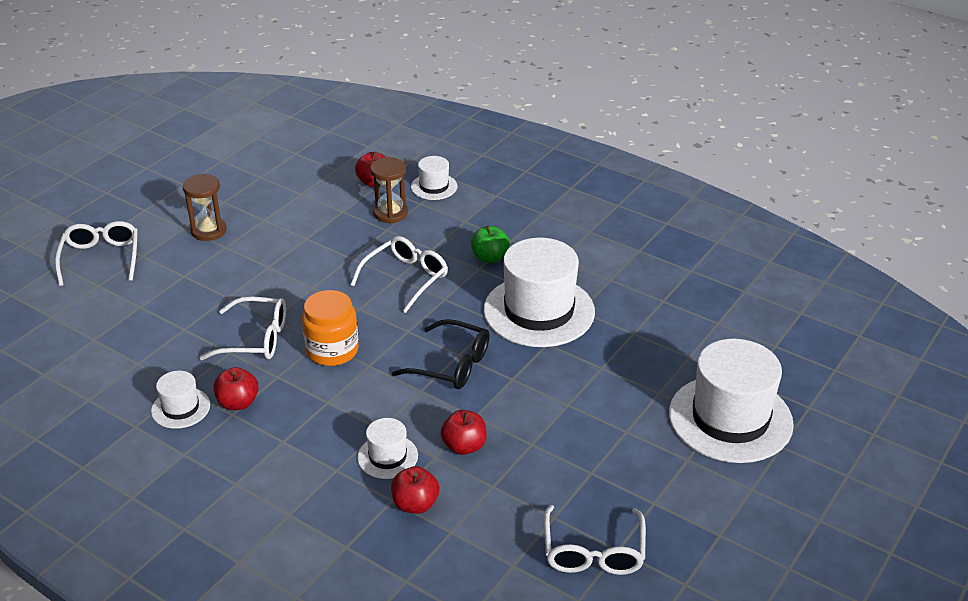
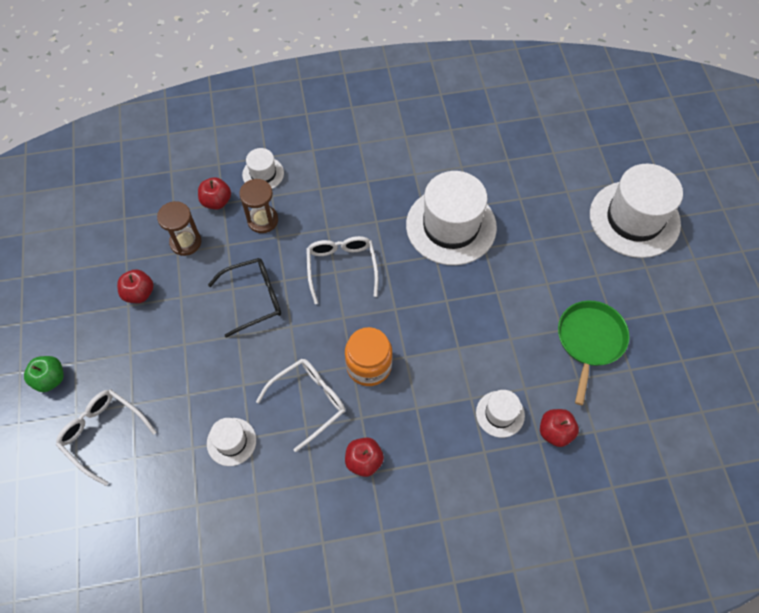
camera: 45 degrees left, 25 degrees up
white hat [151,371,210,429] -> white hat moved to [207,418,256,466]
brown hourglass [183,174,226,241] -> brown hourglass moved to [157,201,201,256]
black glasses [392,319,489,389] -> black glasses moved to [208,258,281,338]
red apple [441,410,487,455] -> red apple moved to [117,269,154,303]
green apple [471,225,510,263] -> green apple moved to [24,356,64,392]
white glasses [544,505,646,575] -> none
none -> green pan [558,301,630,405]

